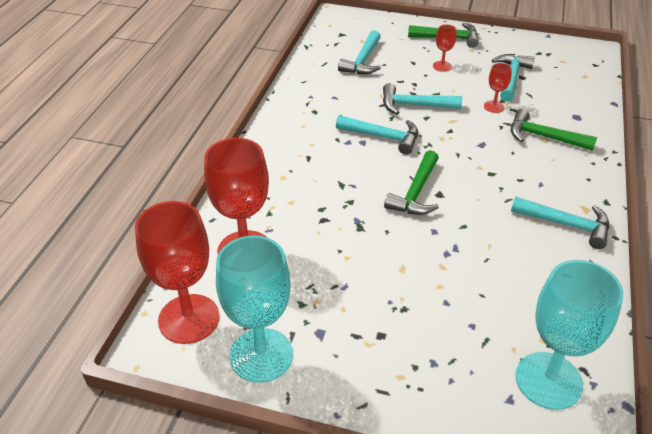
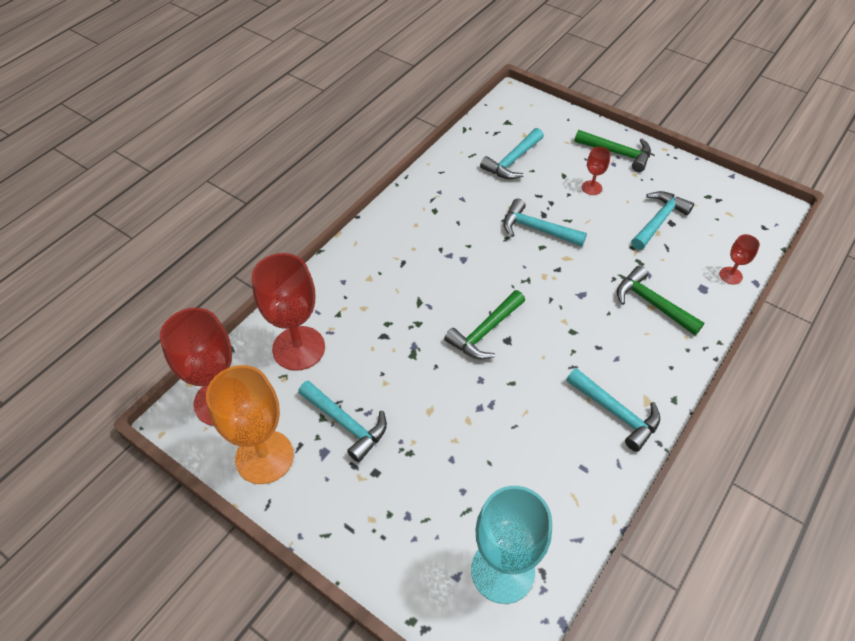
camera: 20 degrees right, 10 degrees up
turquoise goblet [216,235,293,383] -> orange goblet [206,365,294,484]
turquoise hammer [336,115,418,155] -> turquoise hammer moved to [298,380,387,462]
red goblet [484,63,512,113] -> red goblet moved to [720,234,760,284]

